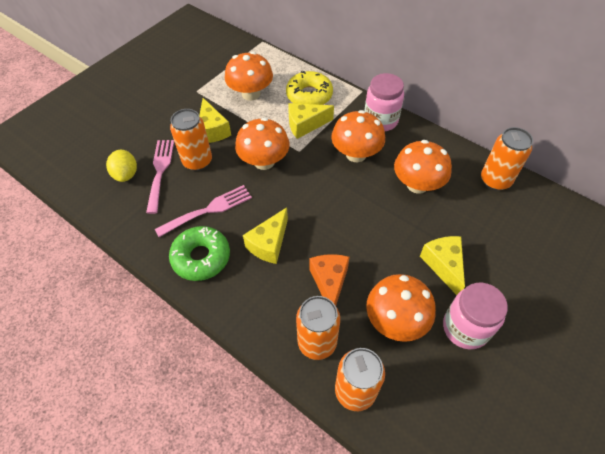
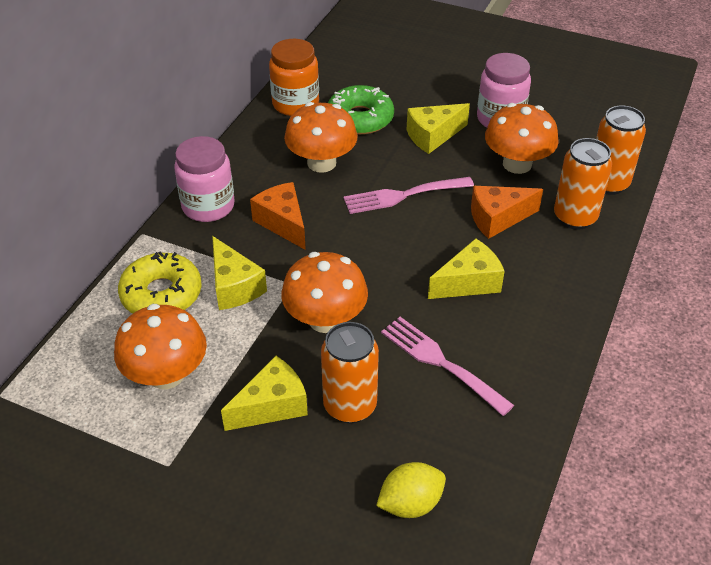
camera: 105 degrees left, 10 degrees down
pink fork [146,140,174,214] -> pink fork moved to [344,177,474,214]
green donut [169,226,230,281] -> green donut moved to [328,85,394,135]
yellow cheese [243,207,288,264] -> yellow cheese turned 45 degrees counterclockwise [428,238,505,299]
orange mushroom [331,110,385,162] -> orange cheese [250,182,306,250]
orange can [481,127,533,191] -> orange jar [269,39,319,116]

